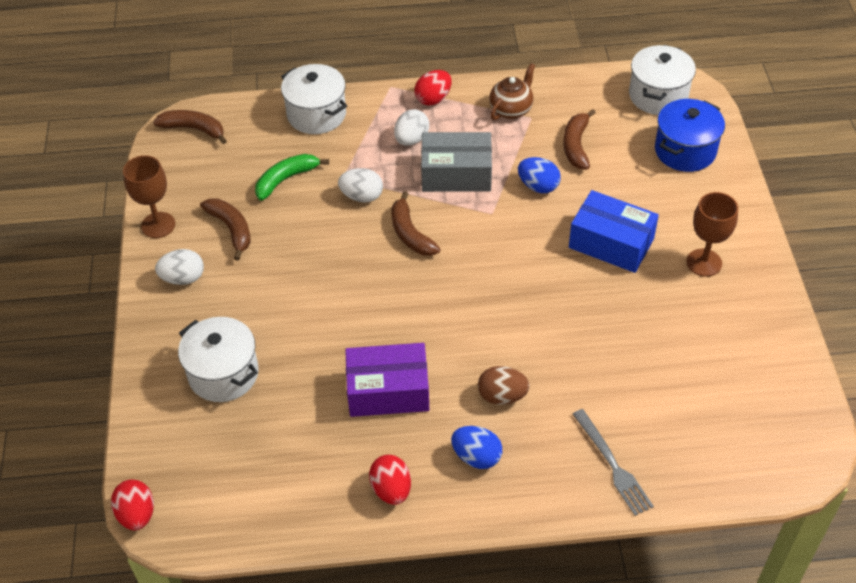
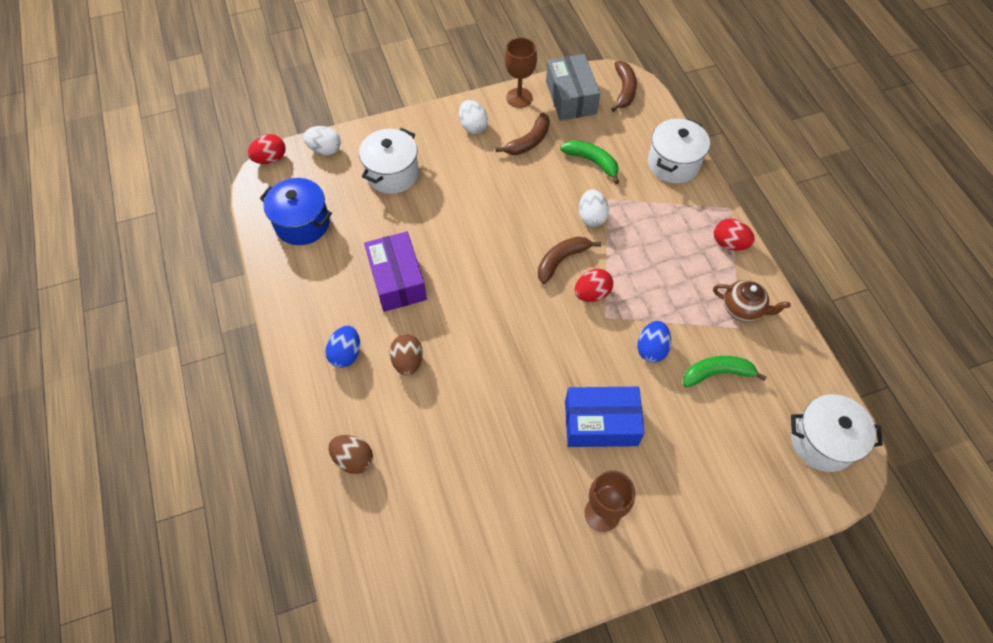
camera: 75 degrees right, 10 degrees up
red egg [369,455,411,505] -> red egg moved to [574,269,613,302]
white egg [394,109,429,146] -> white egg moved to [303,126,341,155]
grey box [421,132,492,192] -> grey box moved to [546,54,600,121]
brown banana [563,109,596,169] -> green banana [683,356,767,387]
blue box [569,190,659,273] -> blue box turned 75 degrees clockwise [565,387,645,447]
grey fork [573,409,654,516] -> brown egg [328,435,373,474]
blue pot [655,99,725,172] -> blue pot moved to [260,178,332,245]

